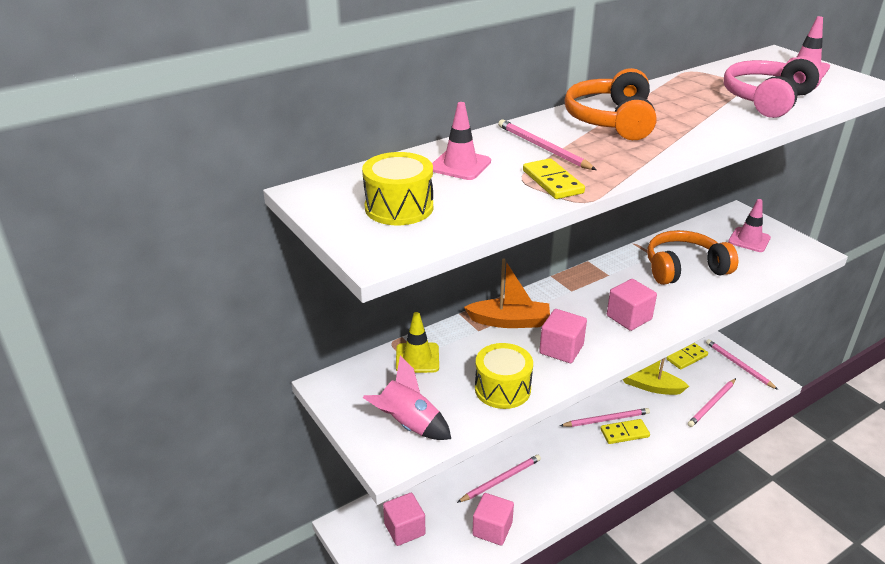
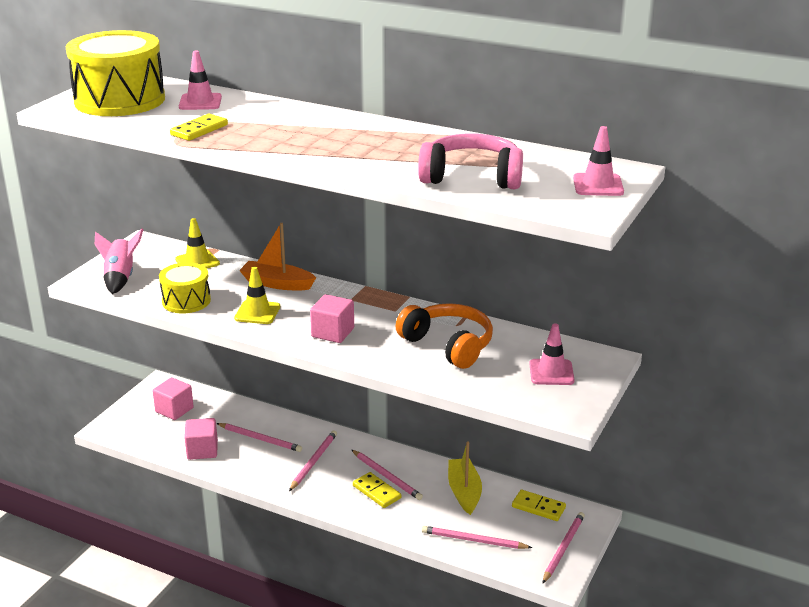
camera: 60 degrees right, 5 degrees down
yellow drum [362,152,433,225] -> yellow drum [66,30,165,116], size x1.79
orange boat [464,259,550,328] -> orange boat turned 135 degrees clockwise [239,223,316,290]
pink pencil [498,120,597,170] -> pink pencil moved to [289,430,337,491]
pink cube [539,309,587,363] -> yellow traffic cone [234,267,280,324]
orange headphones [564,68,657,140] -> none

